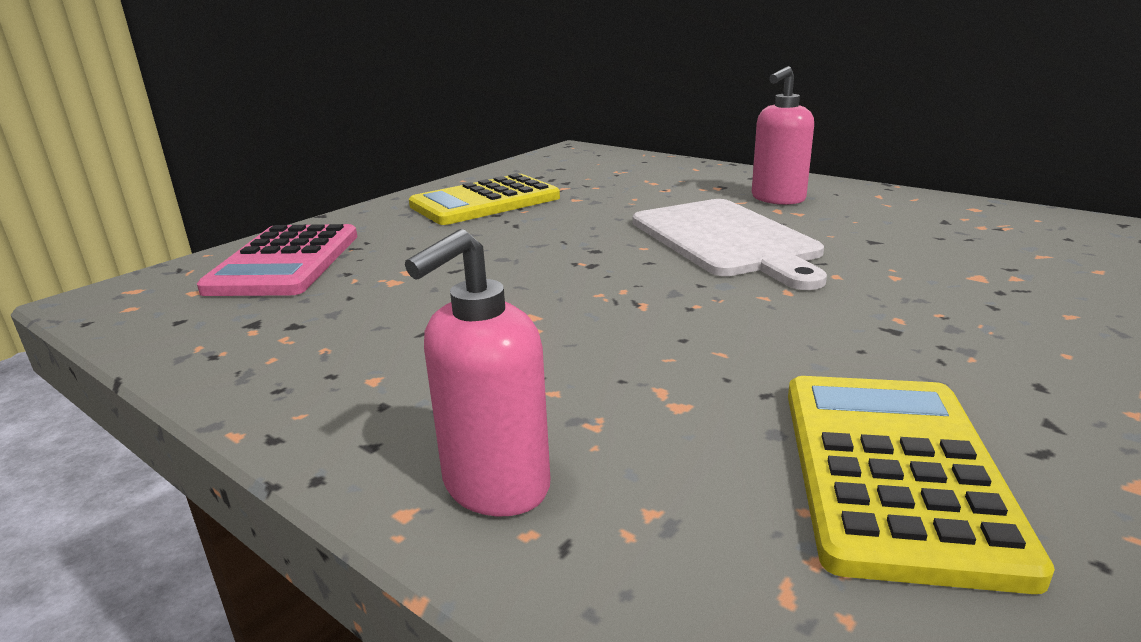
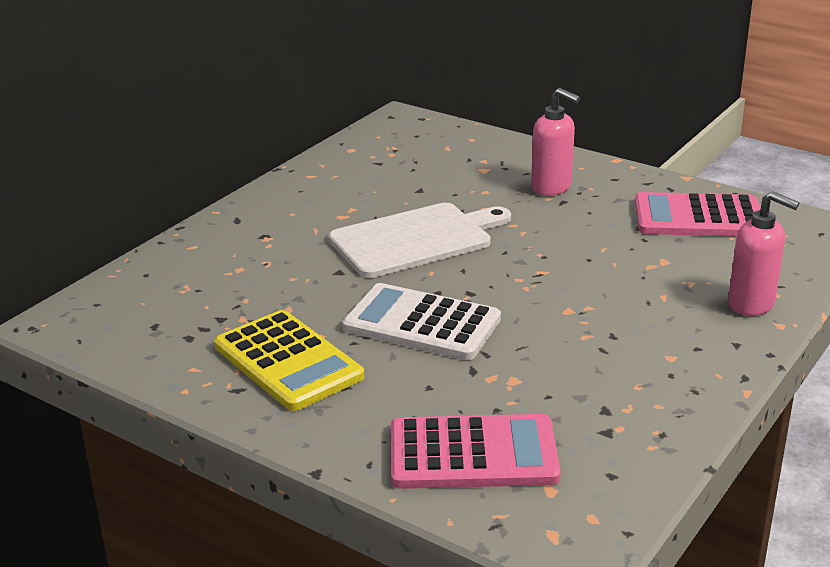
camera: 95 degrees left, 5 degrees up
pink soap dispenser [752,66,814,205] -> pink soap dispenser moved to [531,88,580,196]
yellow calculator [788,376,1055,594] -> pink calculator [635,192,761,237]
none -> white calculator [343,283,501,360]

